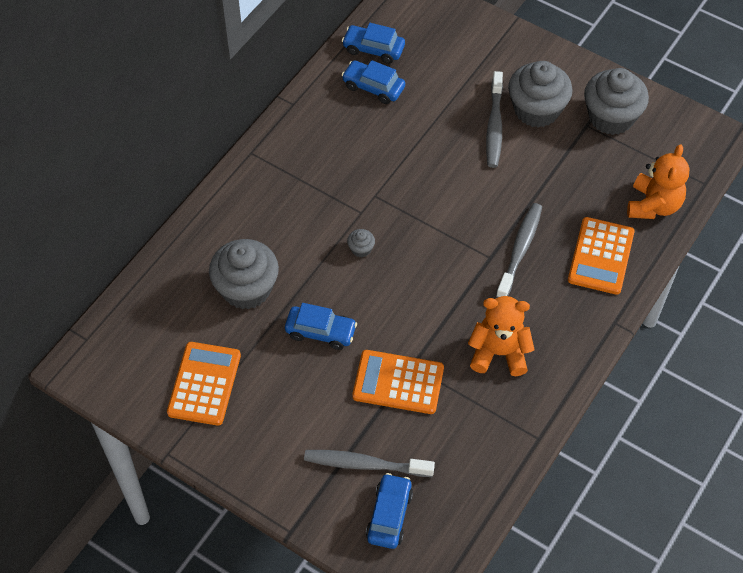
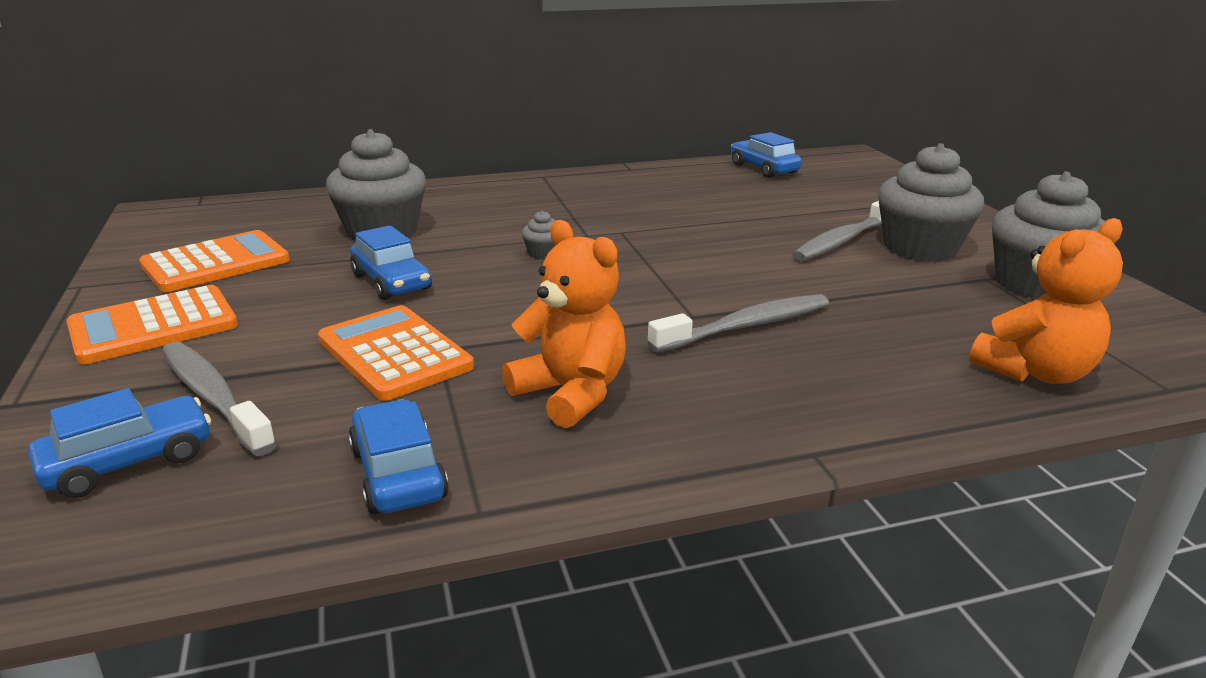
camera: 40 degrees right, 30 degrees down
blue car [342,60,405,104] -> blue car moved to [348,399,449,514]
orange calculator [568,217,635,295] -> orange calculator moved to [66,285,238,364]

